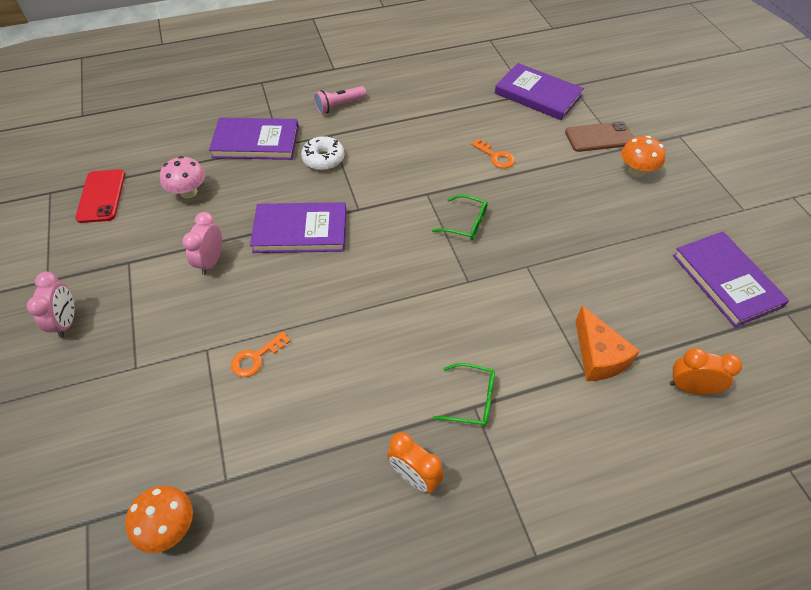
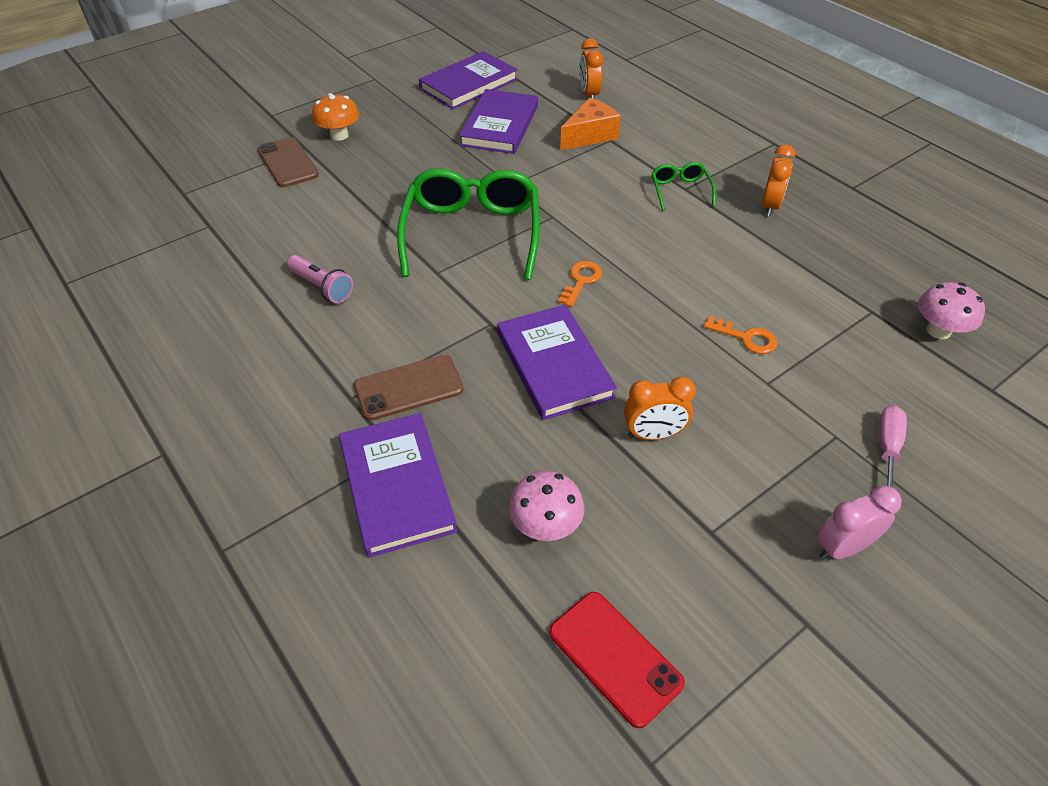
camera: 110 degrees left, 5 degrees down
red phone [75,169,125,223] -> red phone turned 75 degrees clockwise [549,592,685,729]
orange mushroom [125,486,193,553] -> pink mushroom [918,282,985,339]
pink clock [182,212,222,275] -> orange clock [624,377,696,440]
white donut [301,136,344,170] -> brown phone [354,355,464,421]
pink flashlight [314,86,366,114] -> pink flashlight moved to [287,255,353,303]
green glasses [432,194,488,240] -> green glasses [397,168,540,280], size x2.17
orange key [471,139,515,168] -> orange key moved to [558,261,602,307]
purple book [495,63,584,120] -> purple book moved to [459,89,538,154]
none -> pink screwdriver [879,405,907,487]

